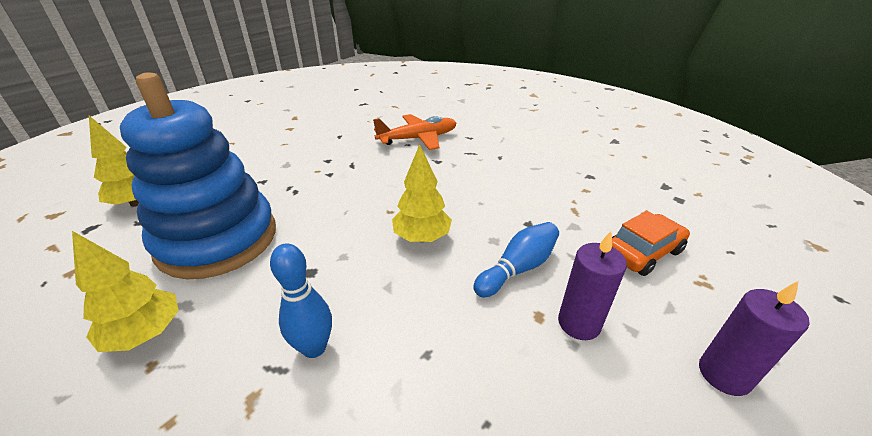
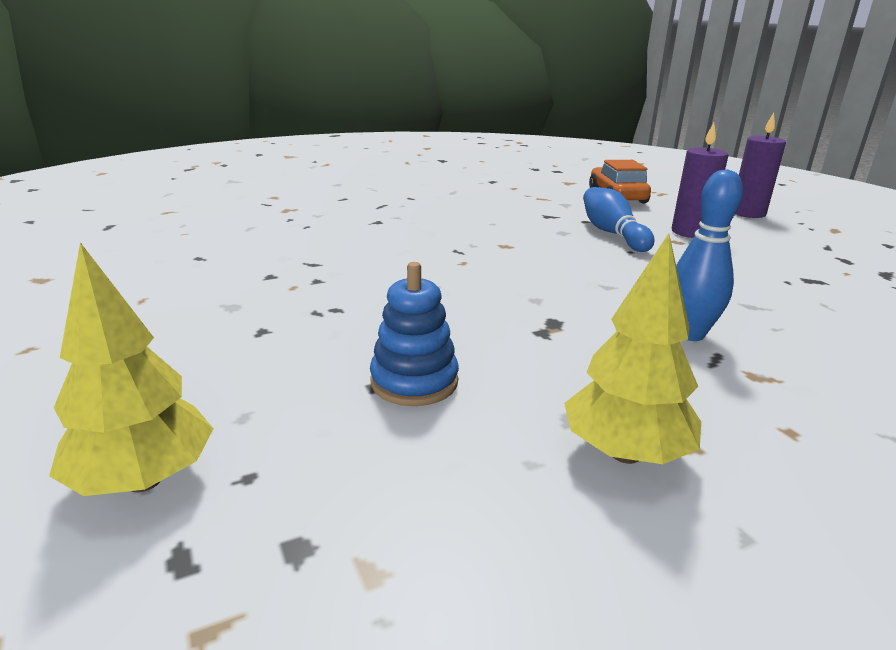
camera: 65 degrees left, 10 degrees down
blue stacking toy [120,72,276,279] -> blue stacking toy [370,262,459,406], size x0.41
orange plane [373,114,457,150] -> none
yellow tree [392,144,452,242] -> none

